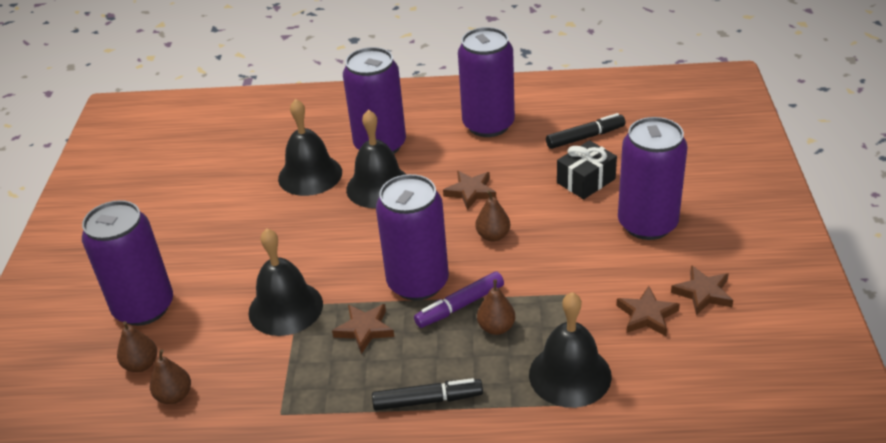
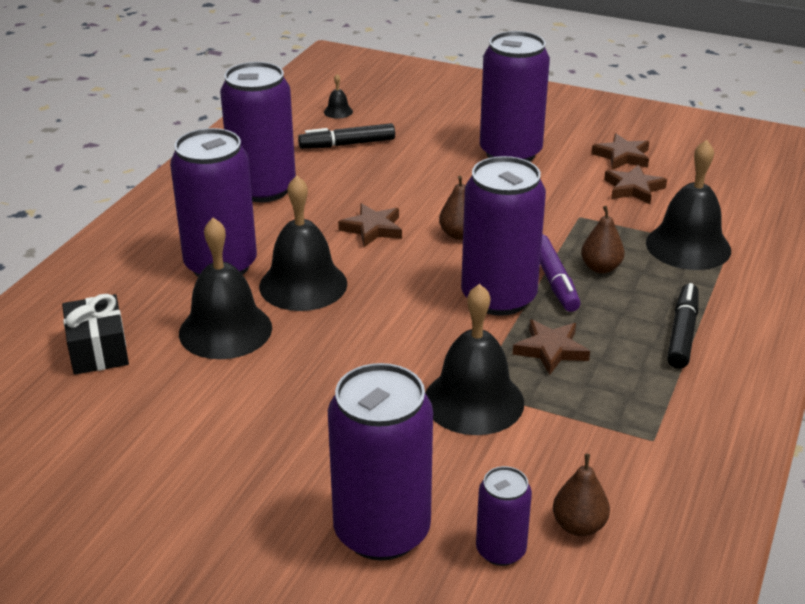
camera: 70 degrees left, 5 degrees down
brown pear [117,321,157,372] -> purple can [476,466,532,566]
black marker [546,113,626,149] -> black marker turned 105 degrees counterclockwise [298,123,395,149]
black gift [557,140,617,199] -> black gift moved to [62,294,129,375]
none -> black bell [324,74,353,119]

